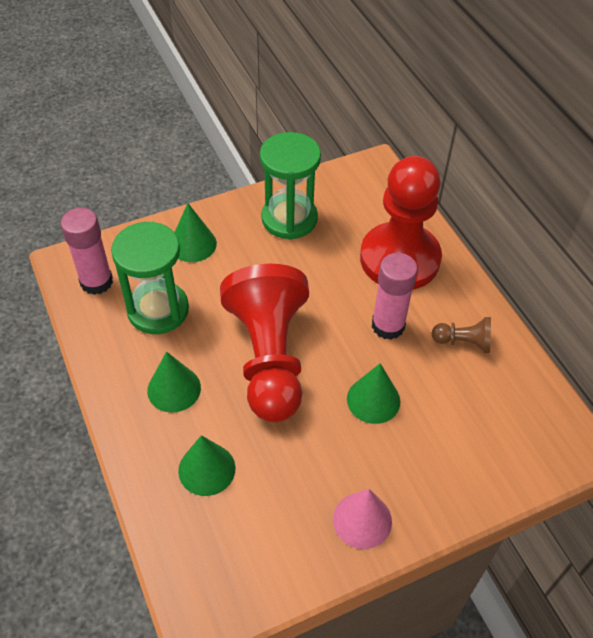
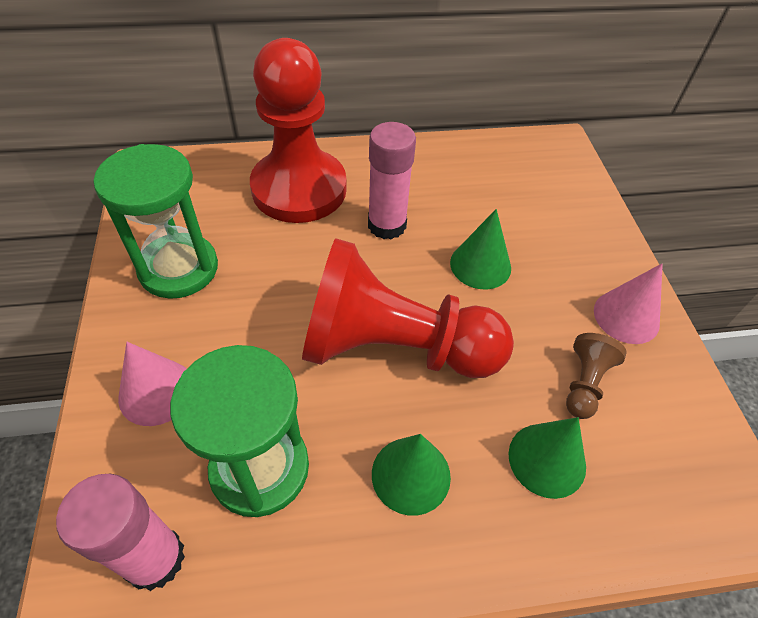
camera: 75 degrees left, 0 degrees up
green cone [175,203,217,262] -> pink cone [118,342,186,426]
brown pawn [432,317,491,353] -> brown pawn moved to [566,333,627,419]

